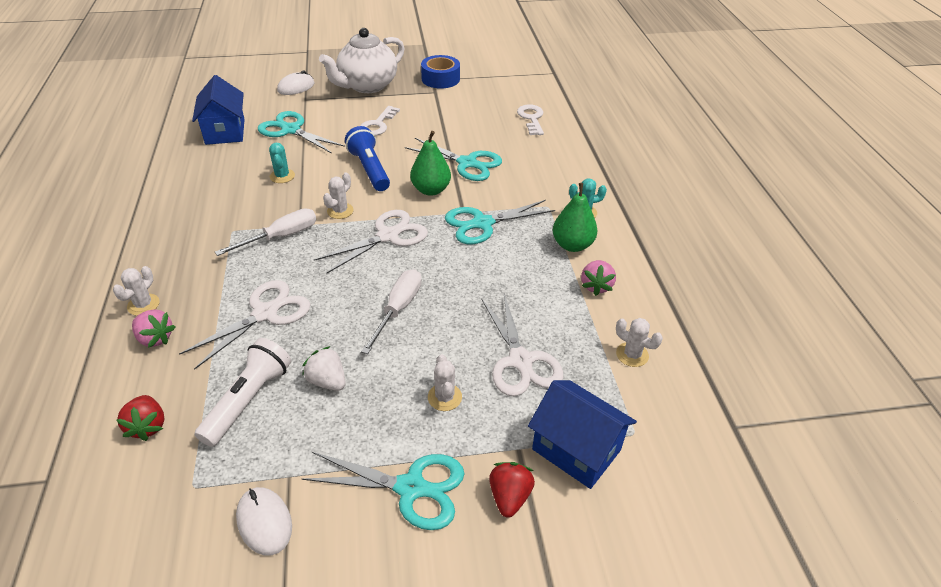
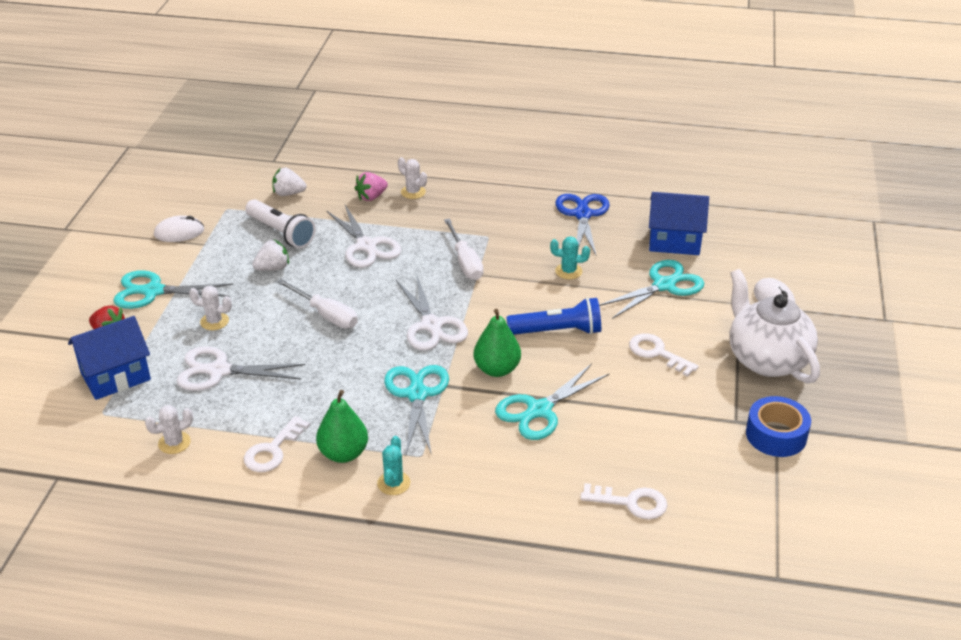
camera: 110 degrees right, 5 degrees down
red strawberry [116,395,164,441] -> white strawberry [272,168,306,196]
turquoise scissors [302,452,465,530] -> turquoise scissors turned 60 degrees clockwise [113,270,233,309]
white cactus [323,172,354,219] -> none
pink strawberry [581,260,616,296] -> white key [244,416,310,472]
none -> blue scissors [555,194,610,257]

